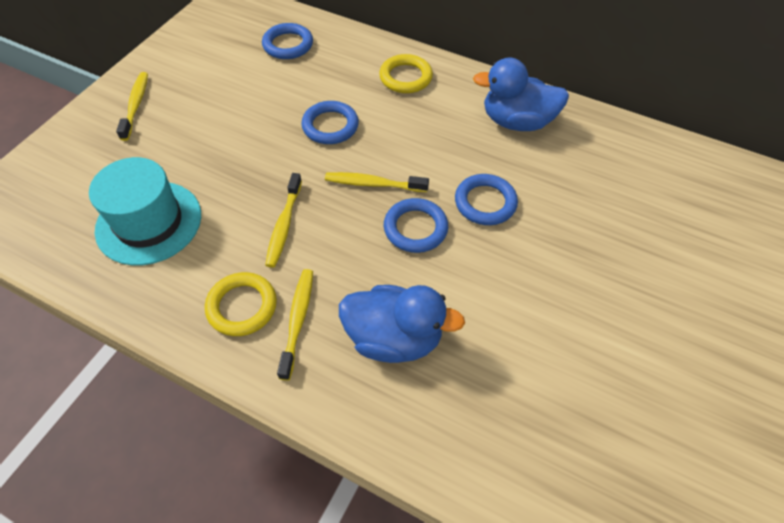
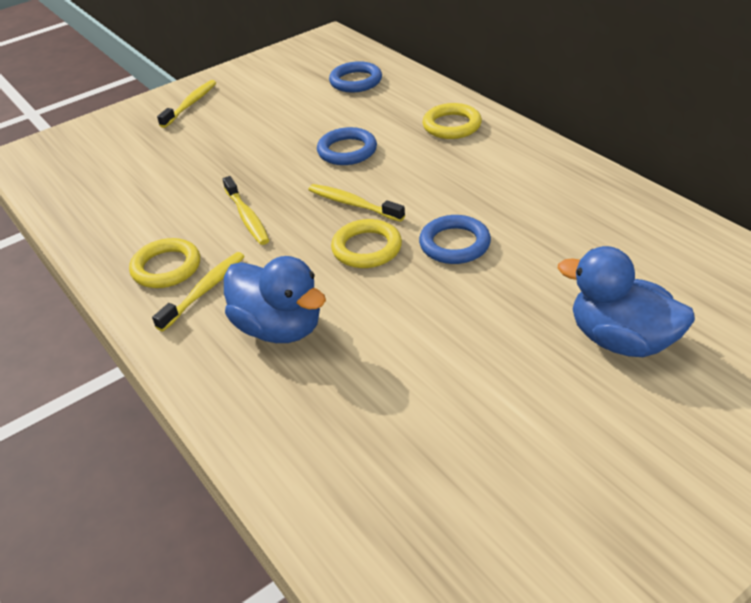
camera: 30 degrees right, 15 degrees down
turquoise hat [89,157,201,265] -> none
yellow toothbrush [265,173,302,268] -> yellow toothbrush turned 60 degrees counterclockwise [223,176,269,245]
blue ring [384,198,448,253] -> yellow ring [331,219,402,268]
blue duck [473,58,569,131] -> blue duck moved to [558,246,695,357]

